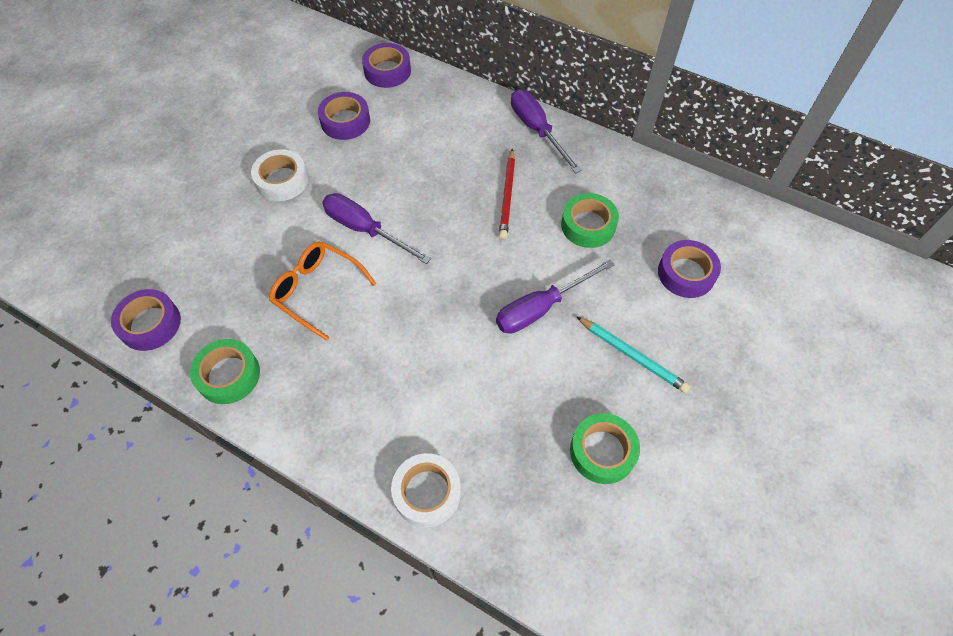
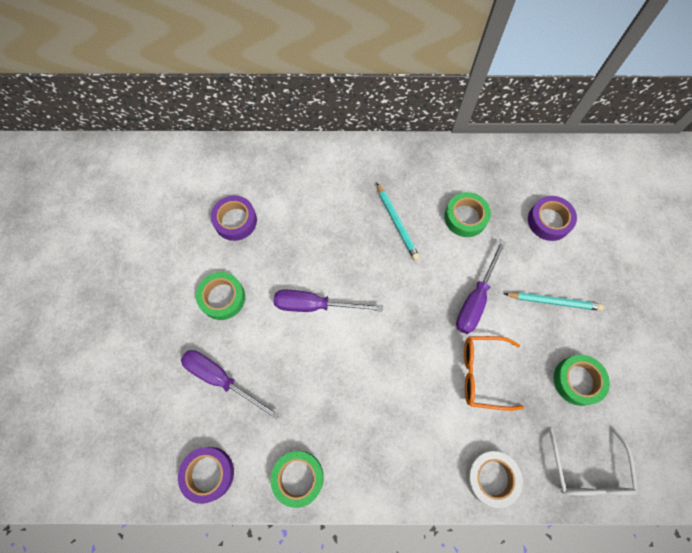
camera: 30 degrees left, 10 degrees up
white tape [251,149,308,201] -> green tape [196,272,245,320]
orange glasses [269,241,376,341] -> orange glasses moved to [464,336,524,411]
purple tape [362,43,411,88] -> none
red pencil [499,149,515,239] -> turquoise pencil [377,183,420,260]
purple screwdriver [511,89,582,174] -> purple screwdriver moved to [181,350,280,420]
none -> white glasses [549,428,638,495]

